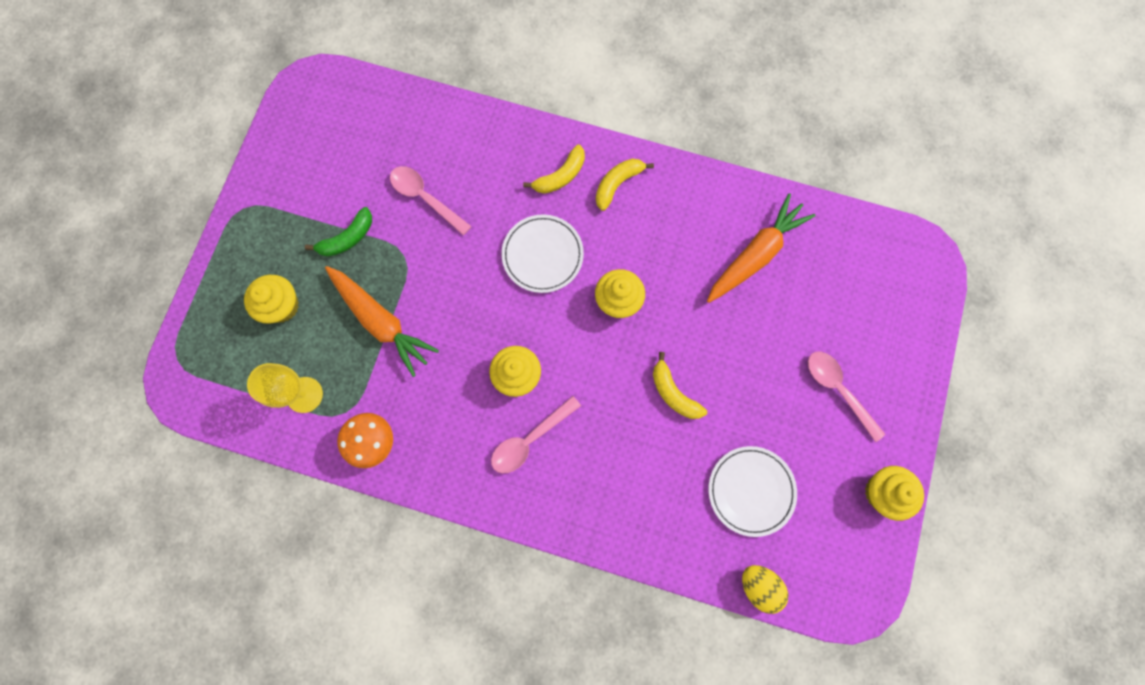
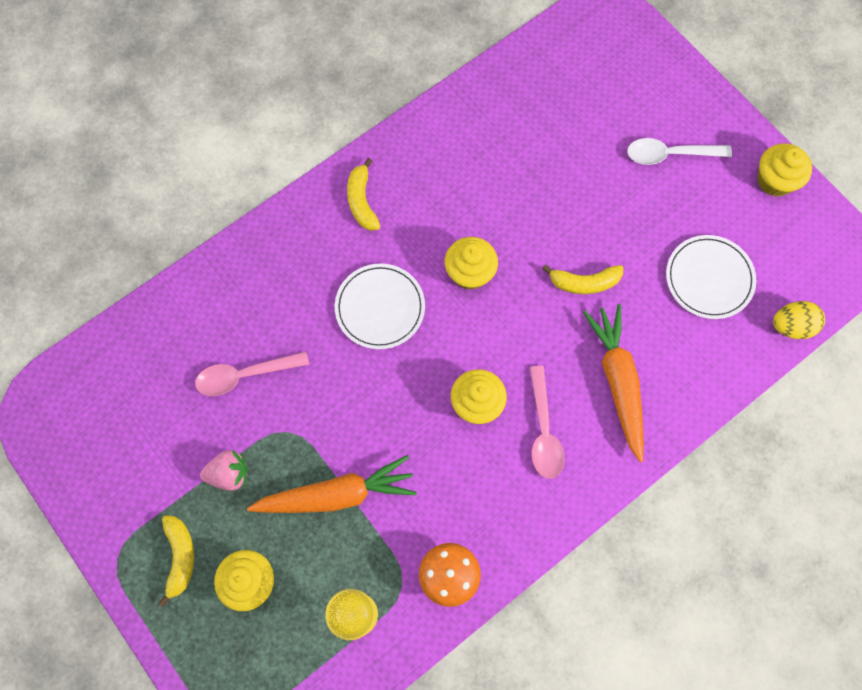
camera: 55 degrees left, 5 degrees down
green banana [305,207,372,257] -> pink strawberry [200,450,248,491]
yellow banana [523,144,585,194] -> yellow banana moved to [158,515,194,607]
orange carrot [707,193,816,303] -> orange carrot moved to [583,304,644,462]
pink spoon [808,352,885,442] -> white spoon [627,138,732,165]

